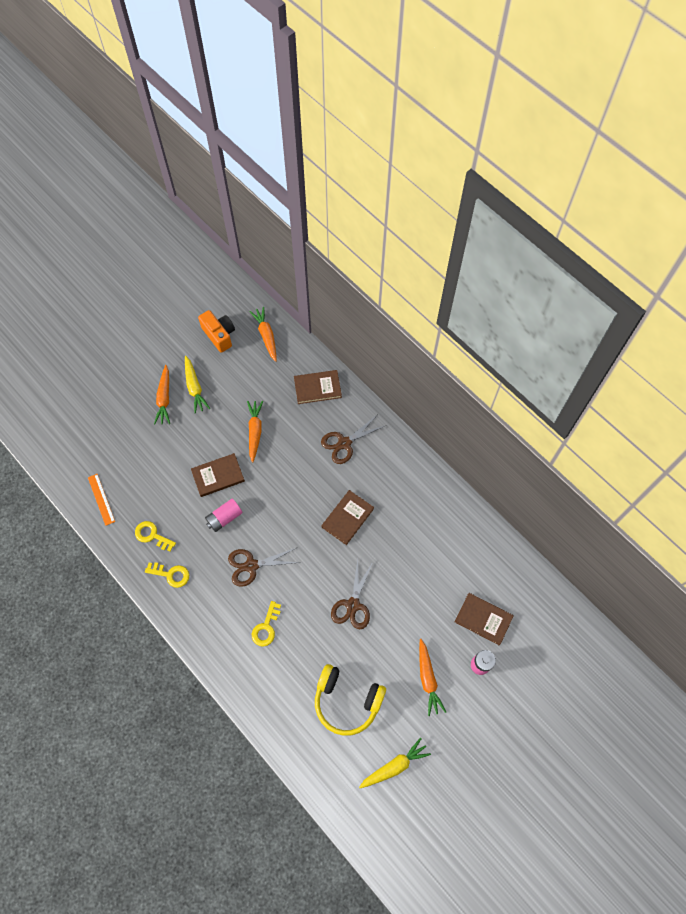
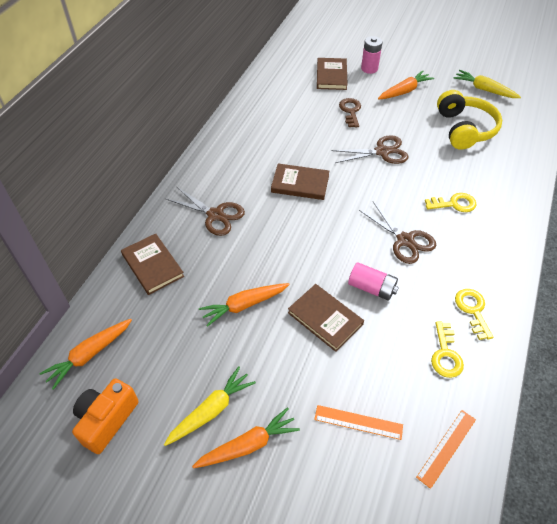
camera: 115 degrees left, 15 degrees down
none -> orange ruler [314,405,403,440]
none -> brown key [339,98,361,128]

